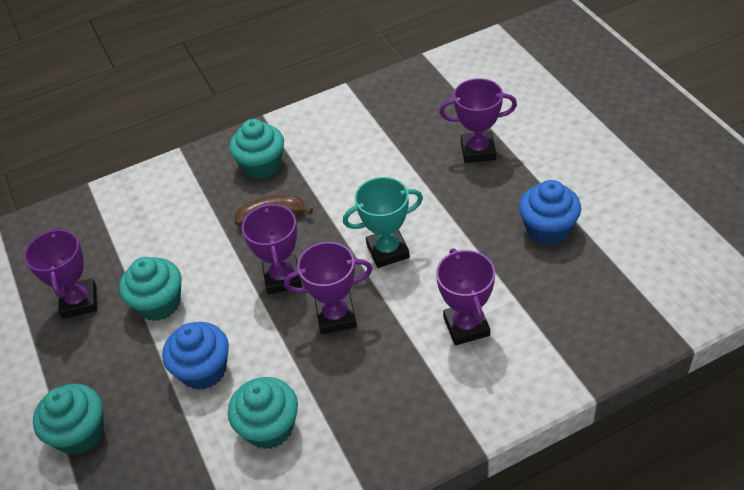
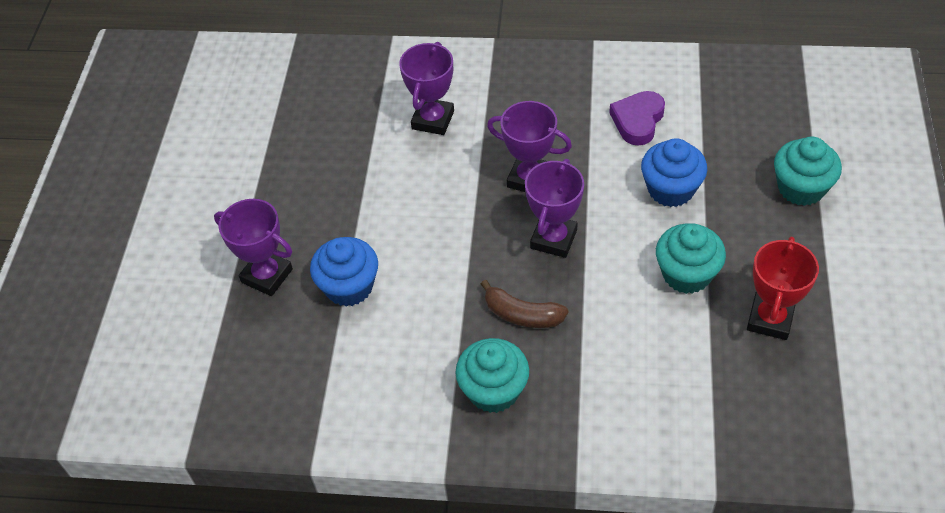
camera: 150 degrees left, 5 degrees up
purple trophy [24,228,97,319] -> red trophy [747,237,819,340]
turquoise cupcake [228,377,298,449] -> purple heart [609,91,665,146]
turquoise trophy [343,177,423,268] -> none
blue cupcake [519,180,581,245] -> blue cupcake moved to [310,237,378,307]

